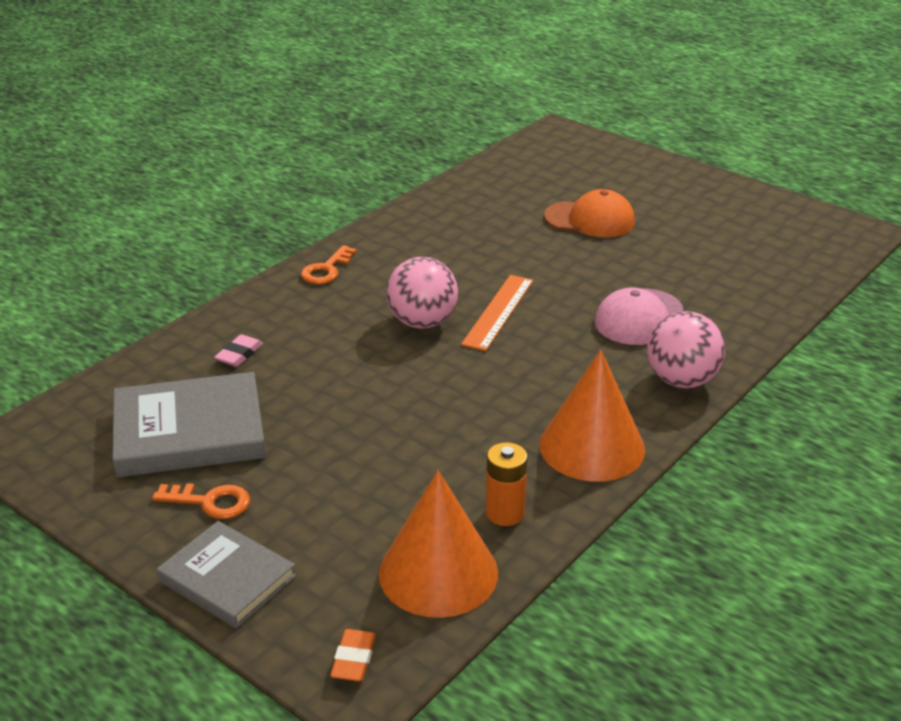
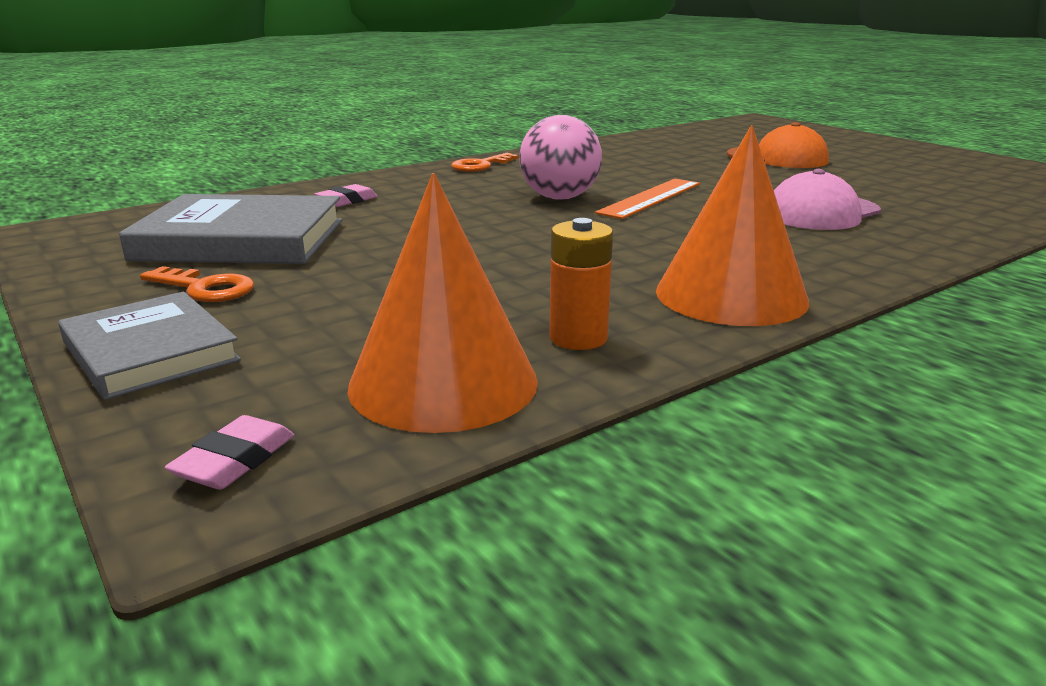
camera: 15 degrees right, 10 degrees down
orange eraser [330,629,376,682] -> pink eraser [165,415,294,489]
pink ball [647,311,725,388] -> none

